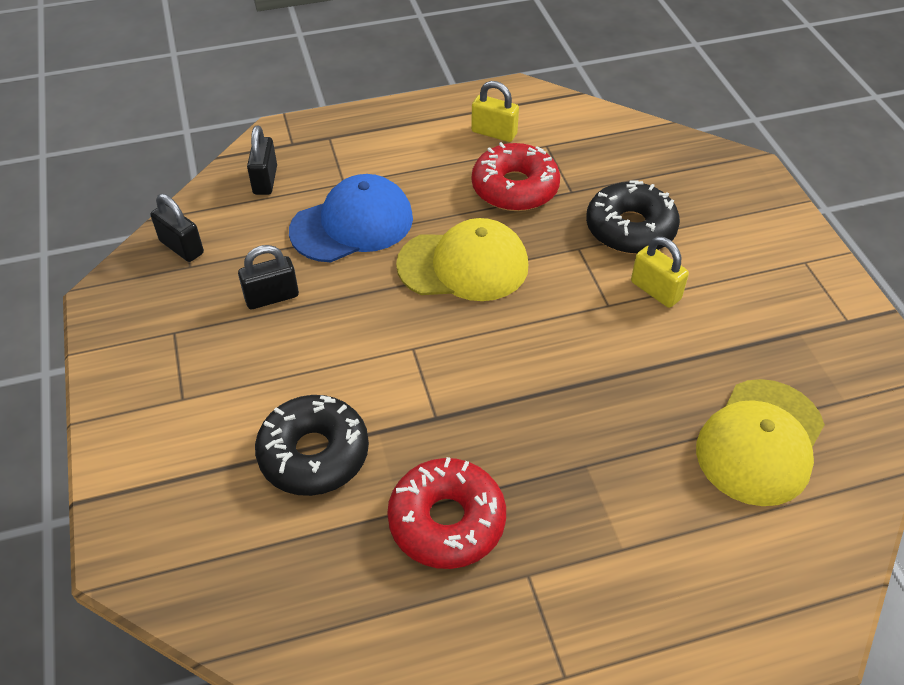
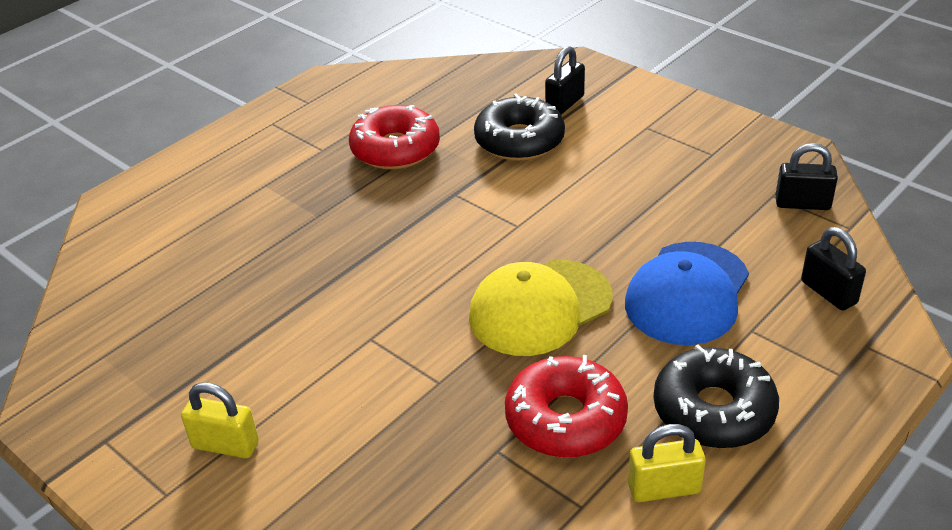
camera: 150 degrees right, 10 degrees down
black padlock [238,245,299,309] -> black padlock moved to [545,46,585,115]
black donut [586,180,680,254] -> black donut moved to [653,344,779,448]
yellow padlock [631,237,689,308] -> yellow padlock moved to [181,382,259,458]
yellow cap [696,379,825,506] -> none

